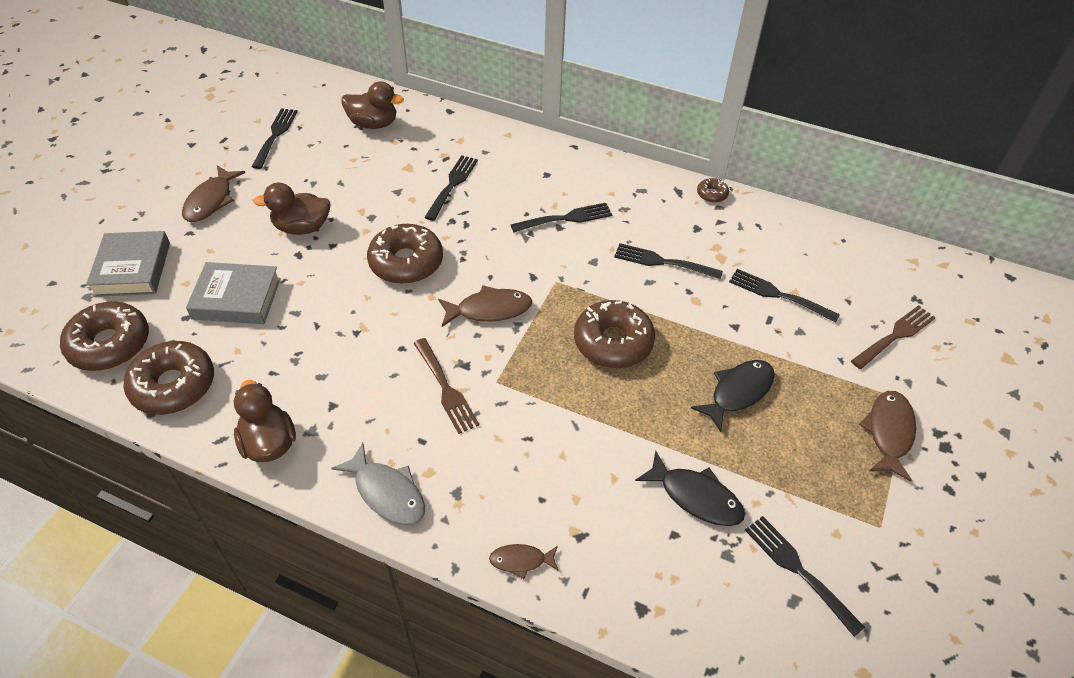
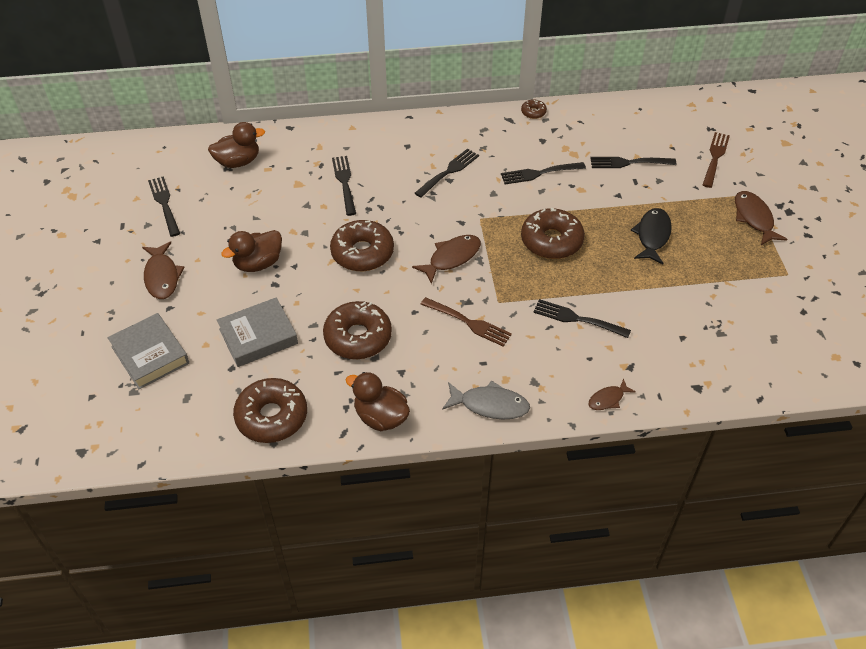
camera: 30 degrees left, 0 degrees up
brown donut [60,302,149,371] -> brown donut moved to [323,301,392,359]
black fish [635,451,745,526] -> none
black fork [745,516,865,637] -> black fork moved to [533,299,631,338]

